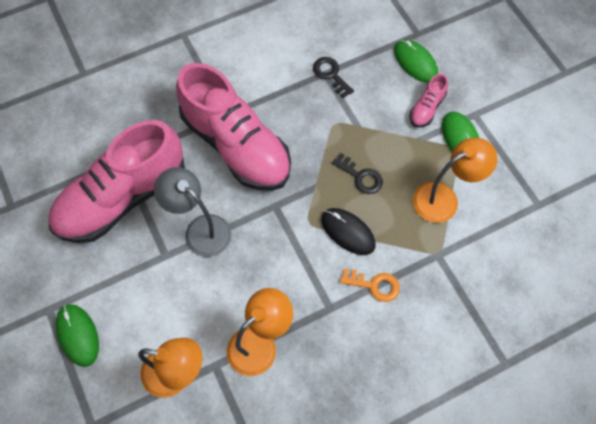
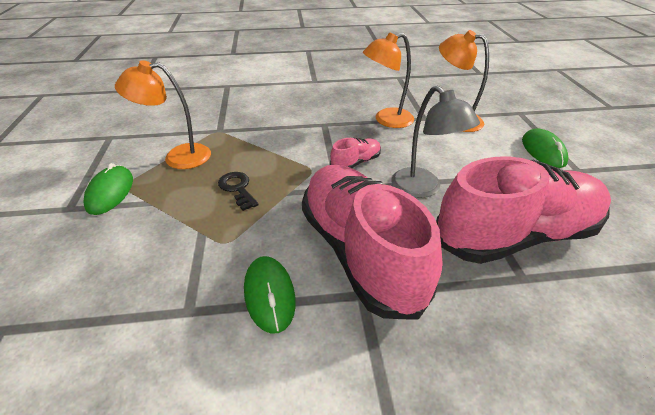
camera: 160 degrees left, 25 degrees down
black key [313,57,354,98] -> none
black mouse [321,208,376,255] -> none
orange key [340,268,400,302] -> none
green mouse [394,40,438,83] -> green mouse moved to [244,256,296,334]
pink shoe [410,74,448,127] -> pink shoe moved to [330,138,381,168]

